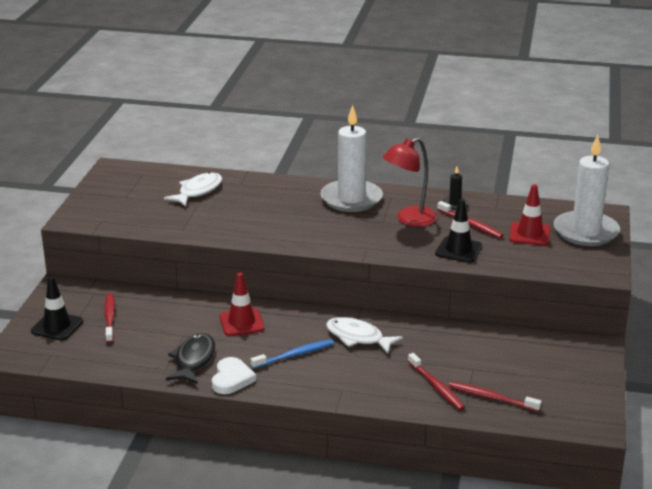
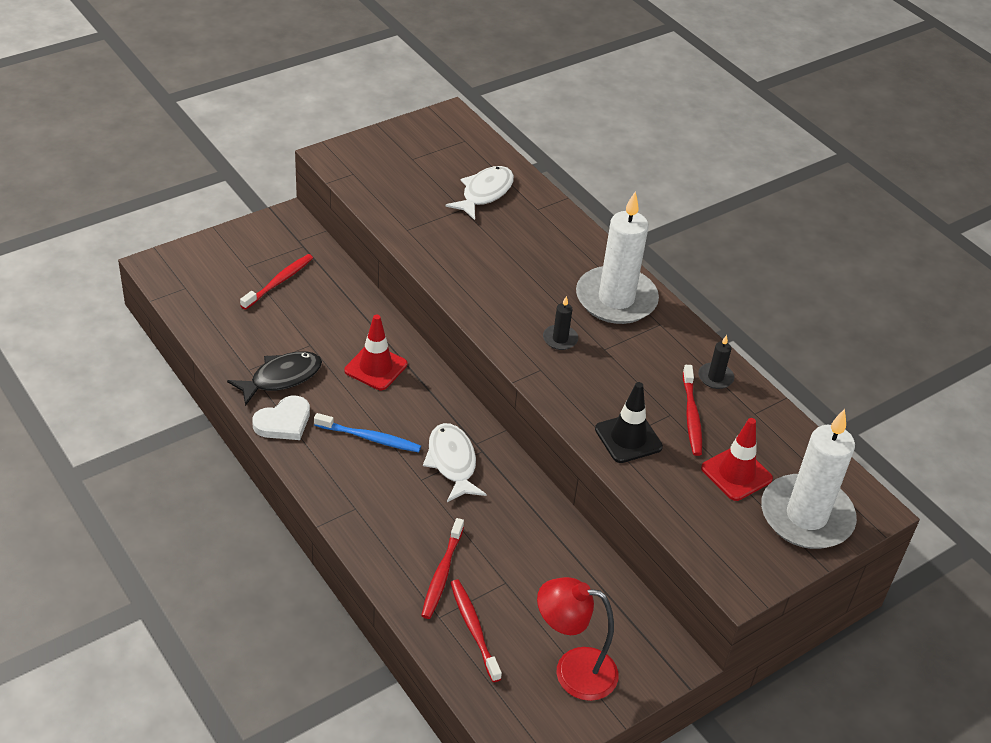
camera: 40 degrees right, 15 degrees up
black traffic cone [31,276,83,341] -> none
white fish [164,172,222,206] -> white fish turned 45 degrees counterclockwise [445,166,514,220]
red lamp [383,138,437,227] -> red lamp moved to [537,577,619,701]
none -> black candle [543,296,578,350]

